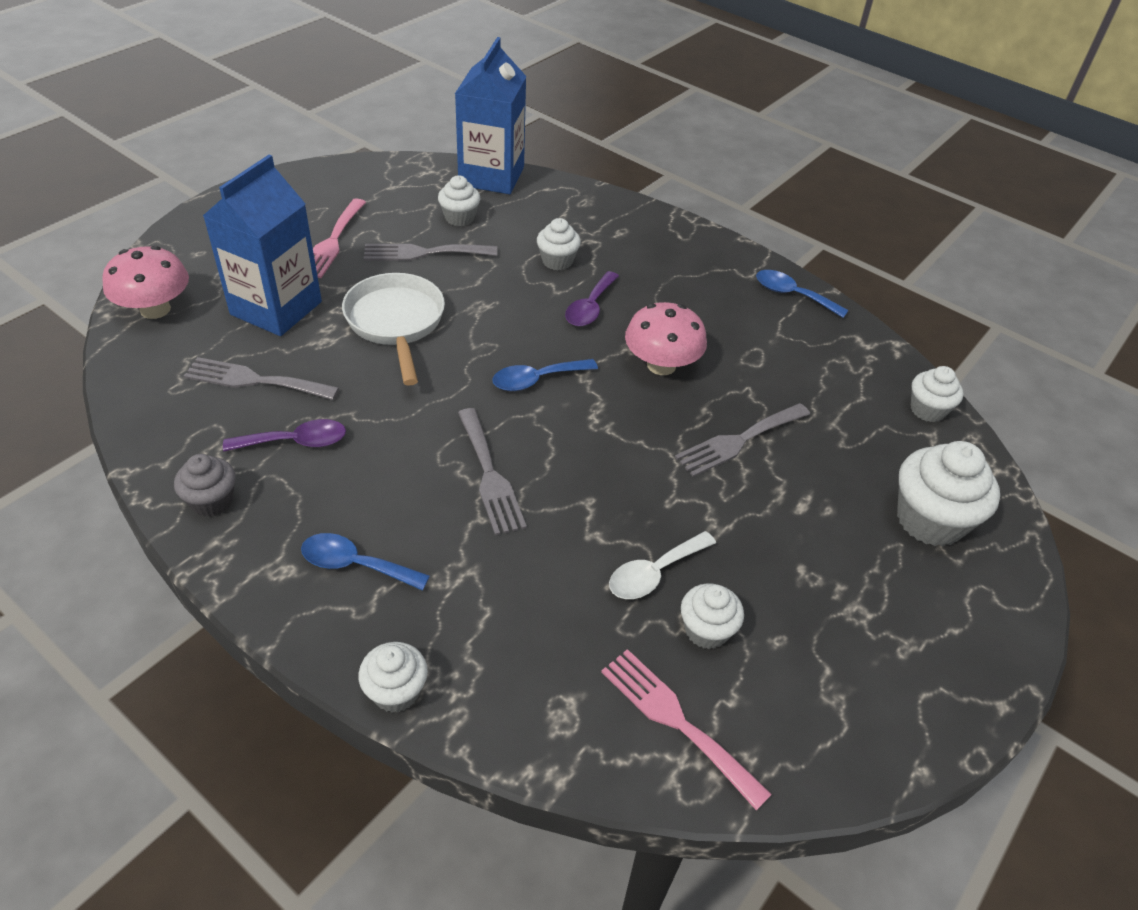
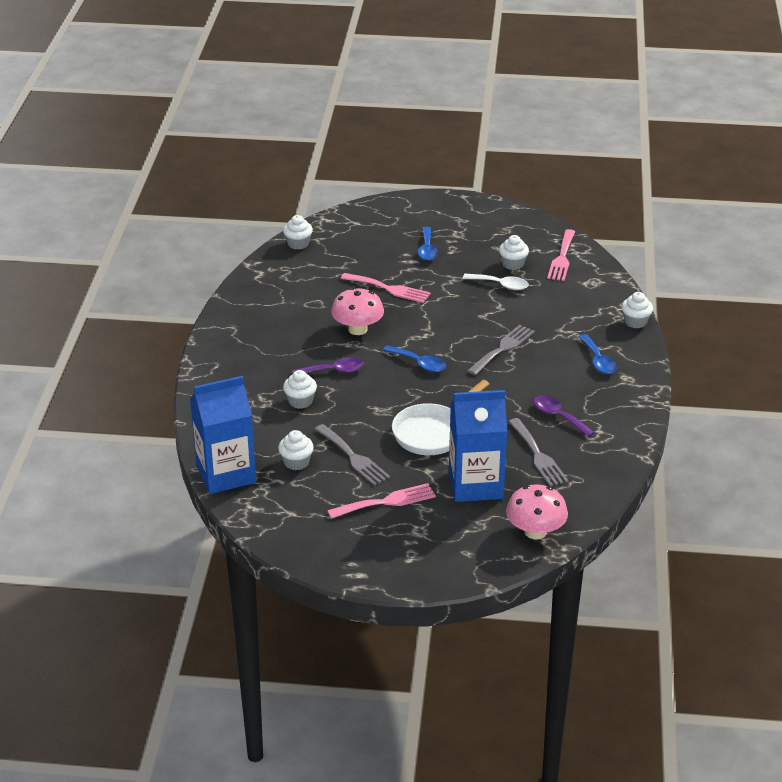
camera: 120 degrees left, 10 degrees down
grey cupcake [174,454,236,517] -> none
grey fork [675,403,810,477] -> pink fork [341,273,431,303]
blue spoon [756,270,849,318] -> blue spoon moved to [418,227,438,261]
white cupcake [897,441,1000,546] -> none

